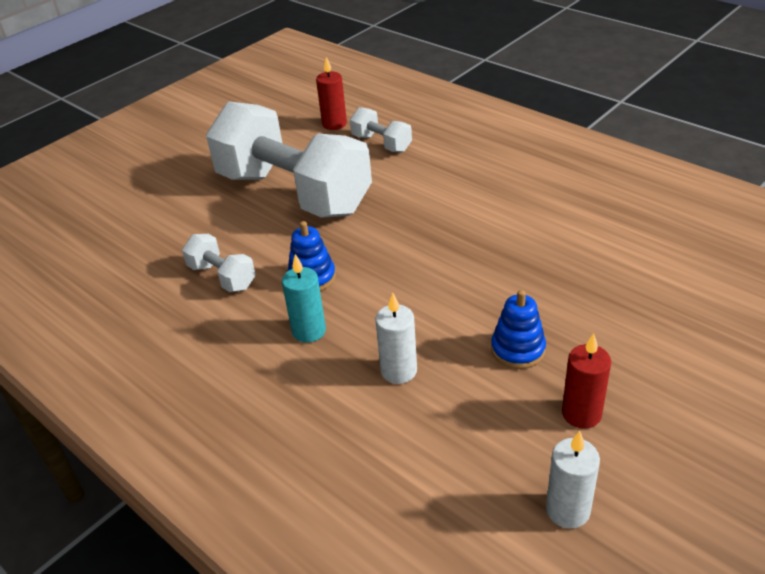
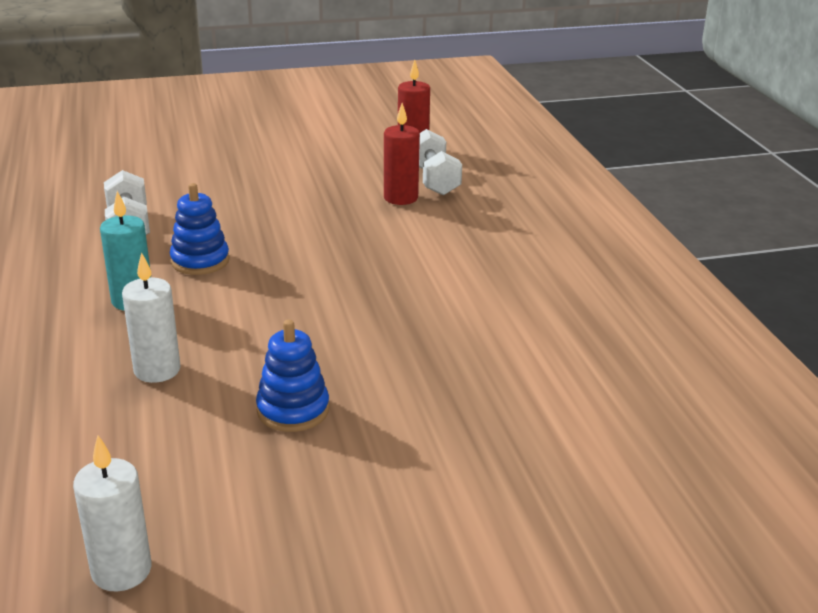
camera: 30 degrees right, 10 degrees down
white dumbbell [206,102,372,218] -> none
red candle [562,333,611,429] -> red candle moved to [384,103,420,205]

